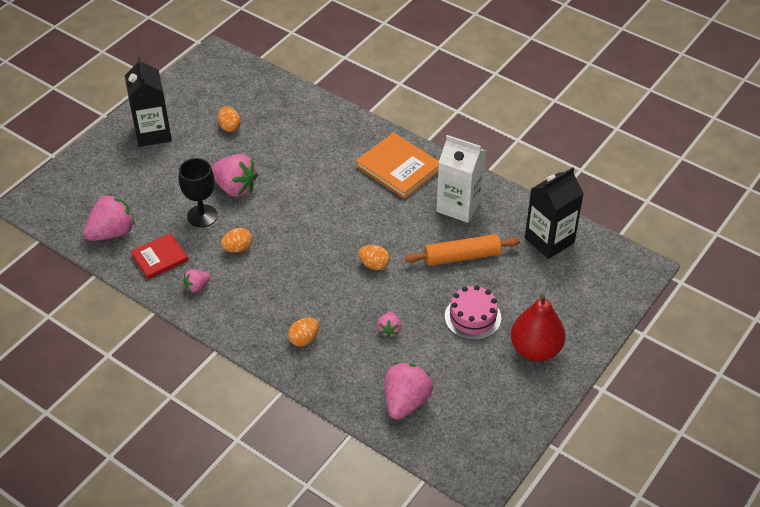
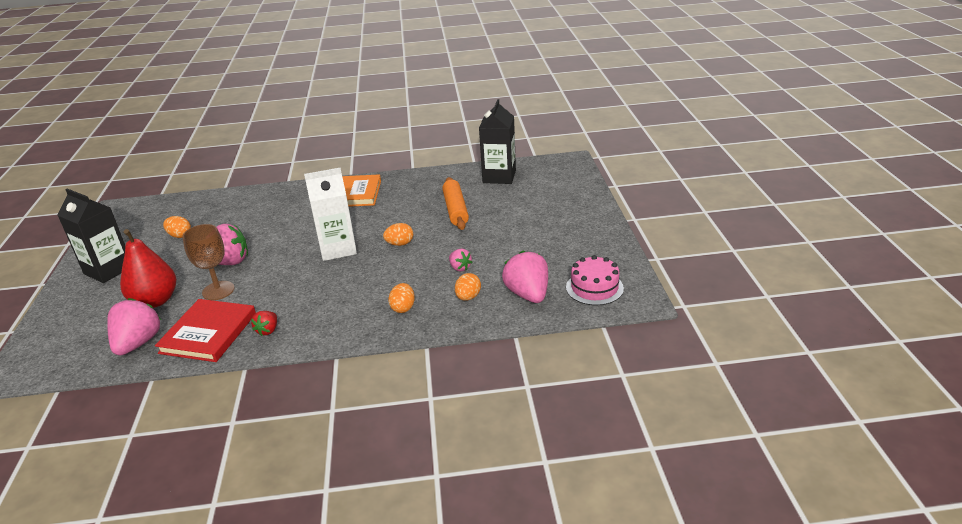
camera: 40 degrees left, 15 degrees down
red book [131,233,189,279] -> red book [155,299,256,362], size x1.57
black goblet [179,158,218,227] -> brown goblet [183,224,234,300]
pink strawberry [183,269,211,293] -> red strawberry [251,311,277,336]
orange egg [221,228,252,253] -> orange egg moved to [455,273,481,301]
orange rolling pin [405,234,520,266] -> orange rolling pin turned 45 degrees counterclockwise [442,177,469,230]
white carton [436,135,486,223] -> white carton moved to [304,168,357,261]
pink cake [445,285,501,340] -> pink cake moved to [566,255,624,305]
red pear [511,294,565,361] -> red pear moved to [120,229,176,308]

